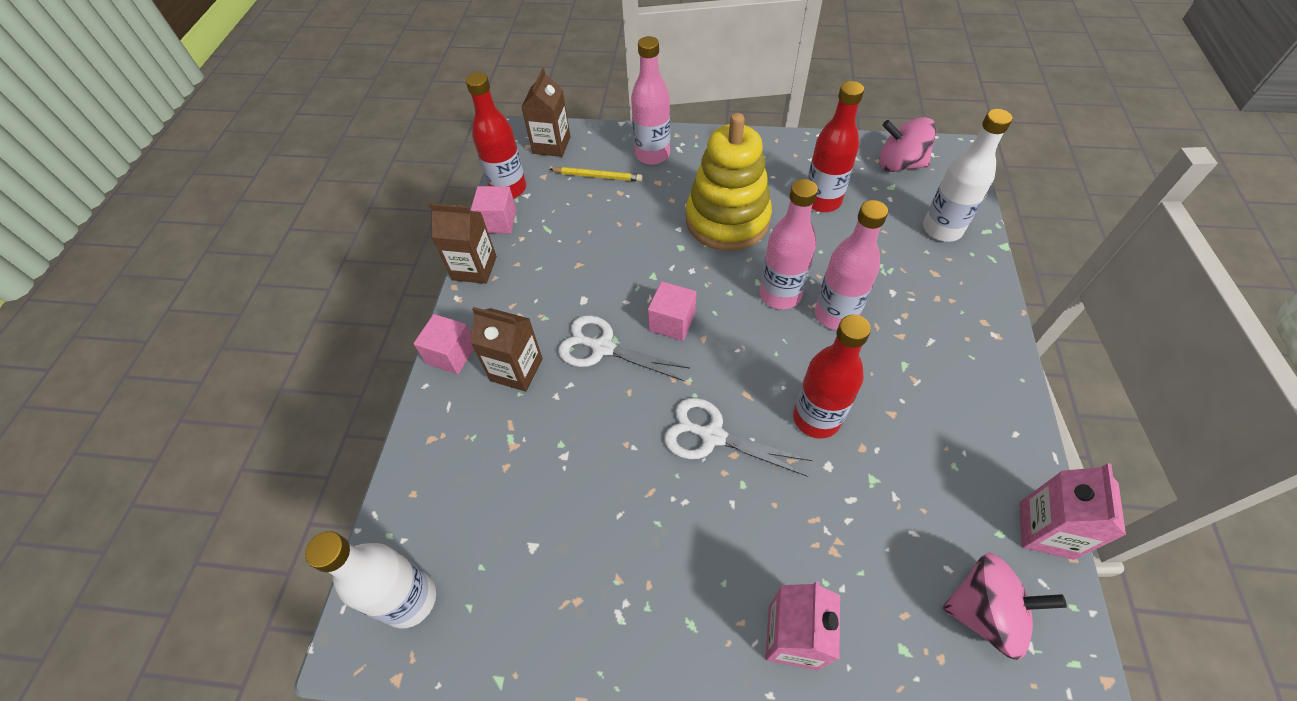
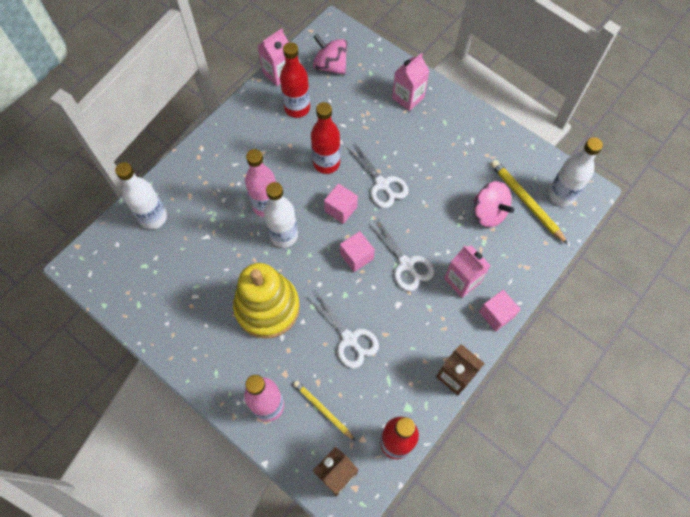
camera: 150 degrees left, 10 degrees up
brown carton [470,307,543,391] -> pink carton [444,245,491,298]
pink cube [471,186,517,234] -> pink cube moved to [324,184,358,224]
pink bottle [759,179,818,309] -> white bottle [264,182,298,248]
red bottle [807,81,864,212] -> red bottle moved to [280,42,310,118]
pink spinning top [879,117,936,172] -> pink spinning top moved to [474,181,514,228]
none -> white scissors [308,290,379,369]
none -> yellow pencil [490,160,568,244]

